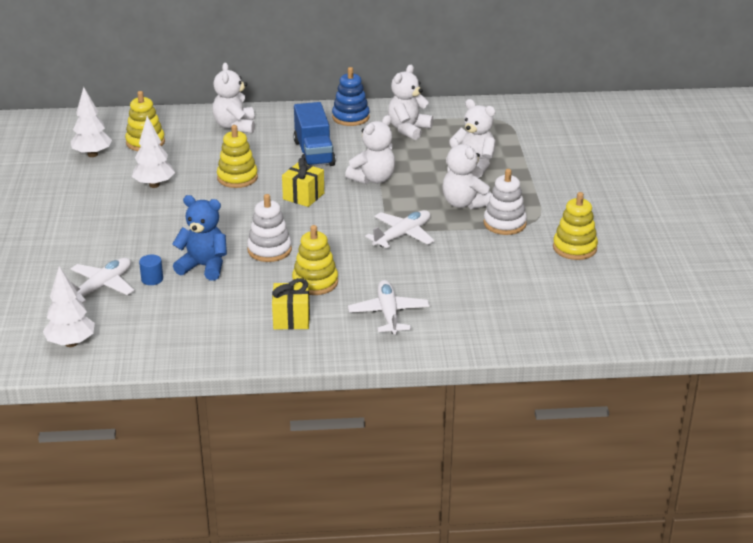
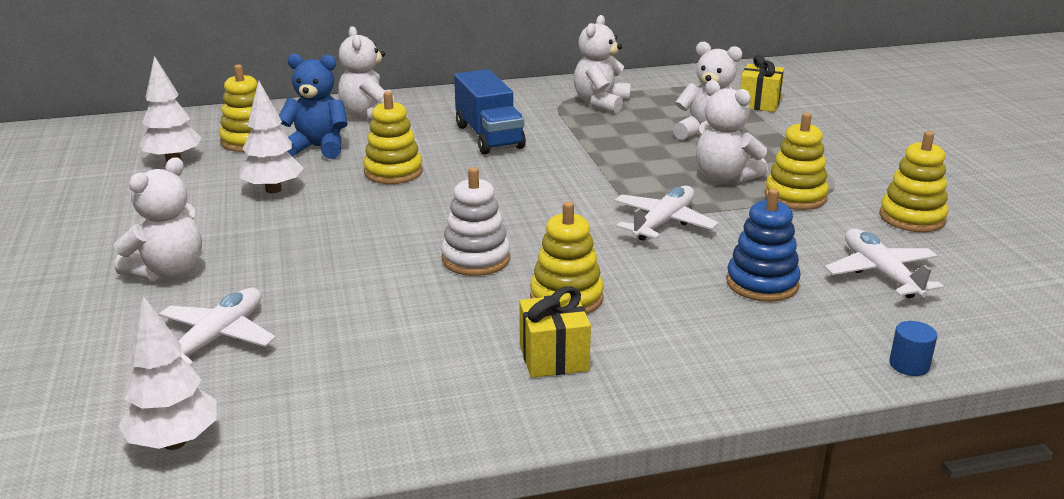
camera: 10 degrees left, 5 degrees down
blue cylinder [139,255,163,285] -> blue cylinder moved to [889,321,937,376]
blue teddy bear [172,195,227,281] -> blue teddy bear moved to [279,54,348,159]
yellow gift [282,157,324,207] -> yellow gift moved to [740,55,784,112]
blue stacking toy [332,67,370,126] -> blue stacking toy moved to [726,189,801,302]
white teddy bear [345,115,395,184] -> white teddy bear moved to [114,157,202,281]
white plane [348,280,430,335] -> white plane moved to [825,229,944,298]
white stacking toy [483,169,527,235] -> yellow stacking toy [765,112,829,210]

